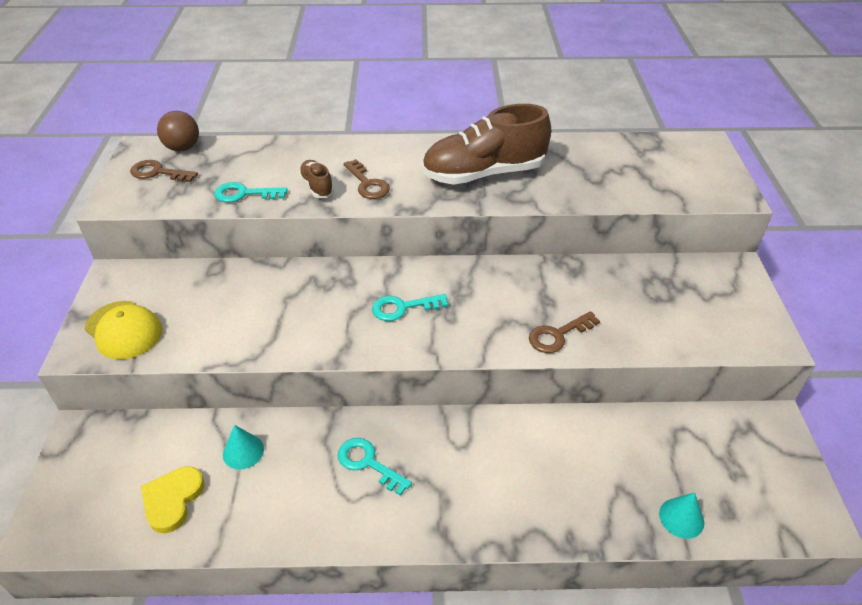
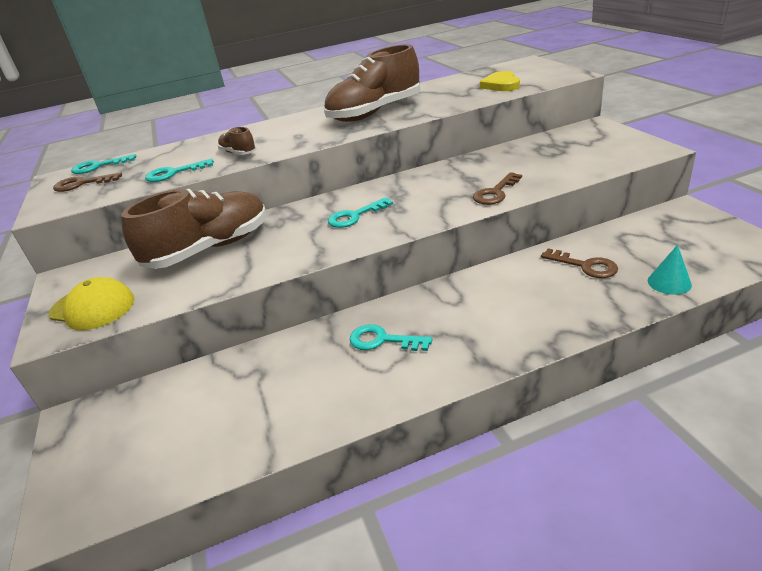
camera: 15 degrees left, 10 degrees down
yellow heart [141,466,205,533] -> yellow heart moved to [480,71,520,91]
brown ball [157,111,199,151] -> turquoise key [71,154,136,174]
turquoise cone [223,425,264,469] -> none
brown key [343,159,390,199] -> brown key moved to [541,248,618,278]
none -> brown shoe [121,189,267,269]

